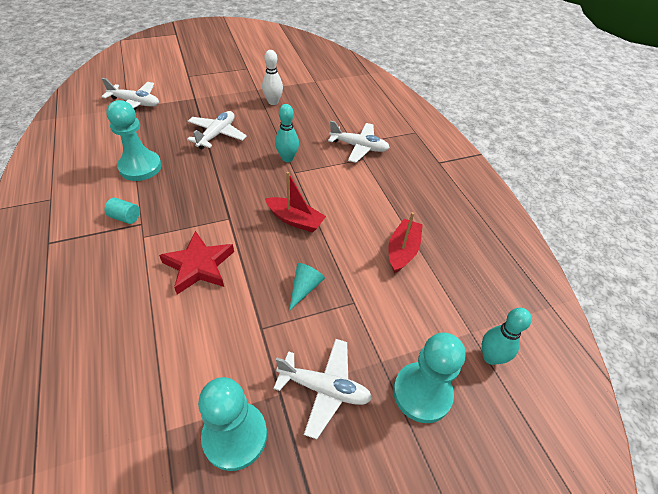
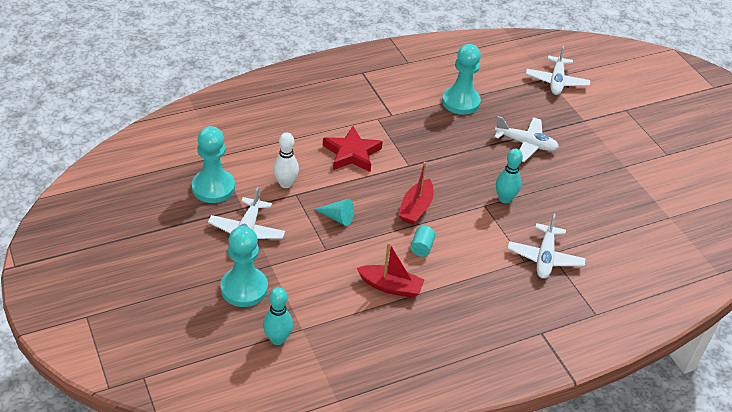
camera: 85 degrees right, 5 degrees down
turquoise cylinder [105,198,140,224] -> turquoise cylinder moved to [410,226,436,257]
white bowling pin [262,50,283,105] -> white bowling pin moved to [273,133,299,188]

